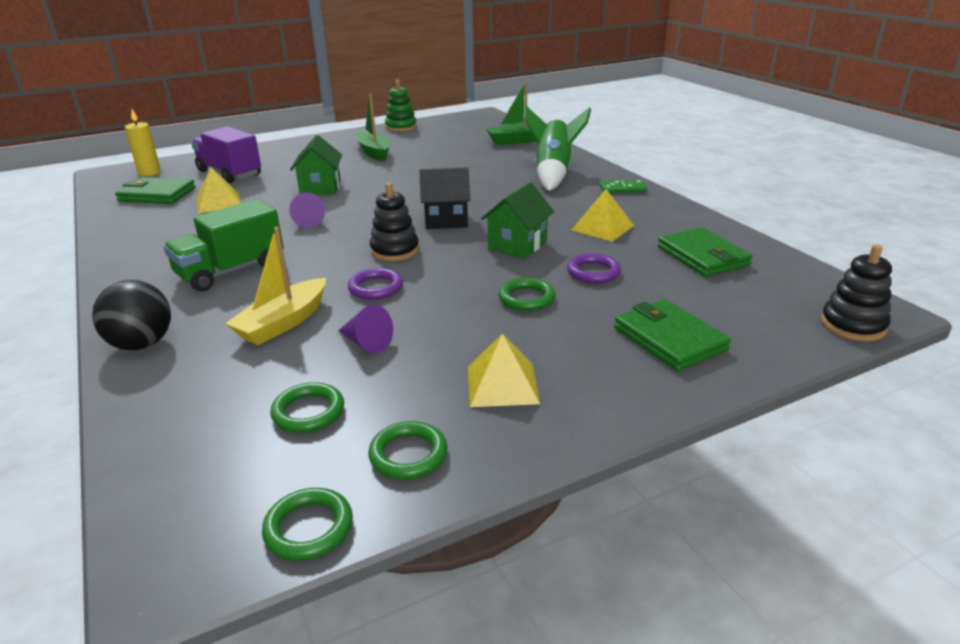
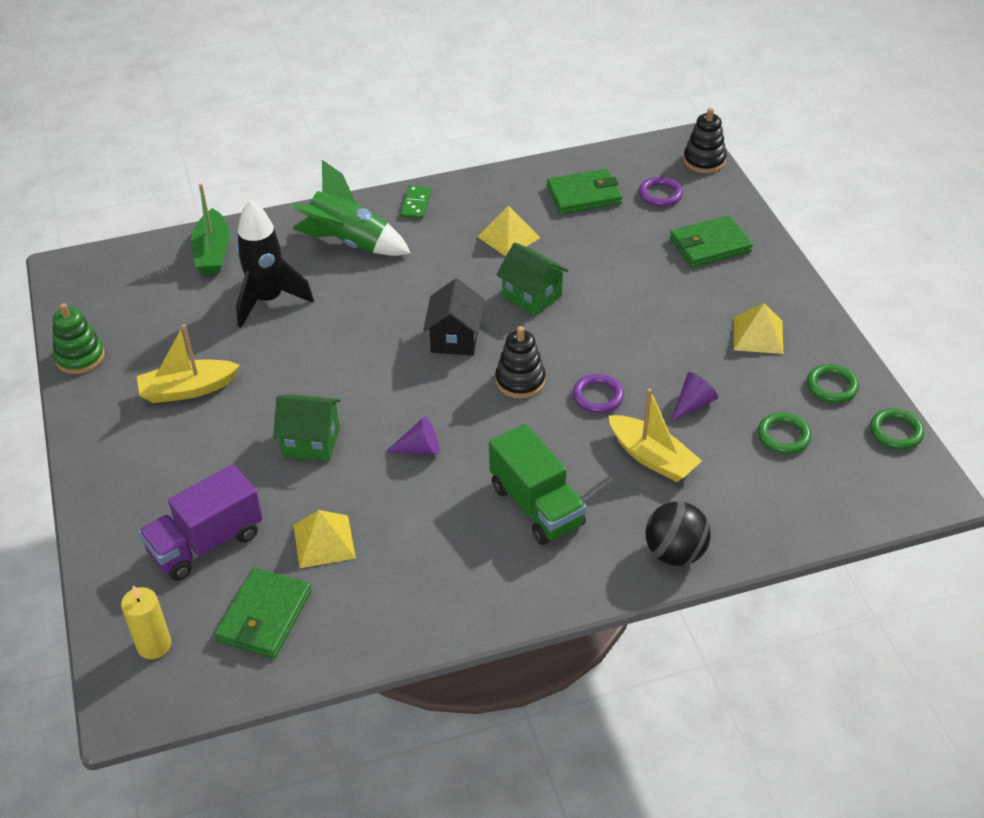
camera: 80 degrees left, 15 degrees up
green boat [354,93,390,161] -> yellow boat [137,324,240,403]
green ring [498,278,556,311] -> none
purple ring [567,253,621,283] -> purple ring moved to [639,176,683,207]
none -> black rocket [236,200,314,328]

